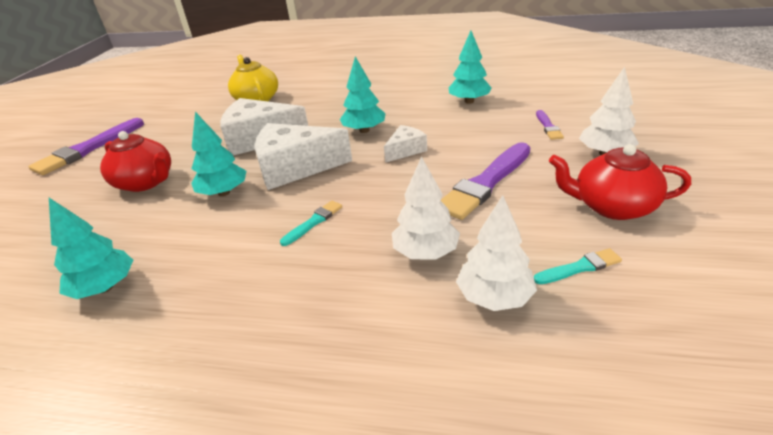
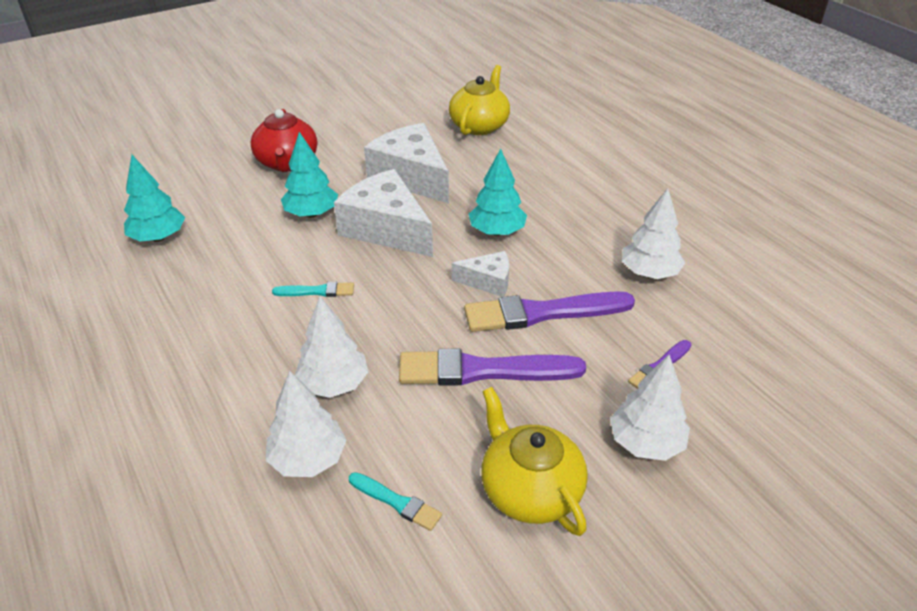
camera: 45 degrees right, 5 degrees up
purple brush [28,118,144,175] -> purple brush moved to [464,291,635,332]
turquoise tree [449,31,492,104] -> white tree [622,188,685,279]
red teapot [549,144,691,220] -> yellow teapot [481,387,588,536]

